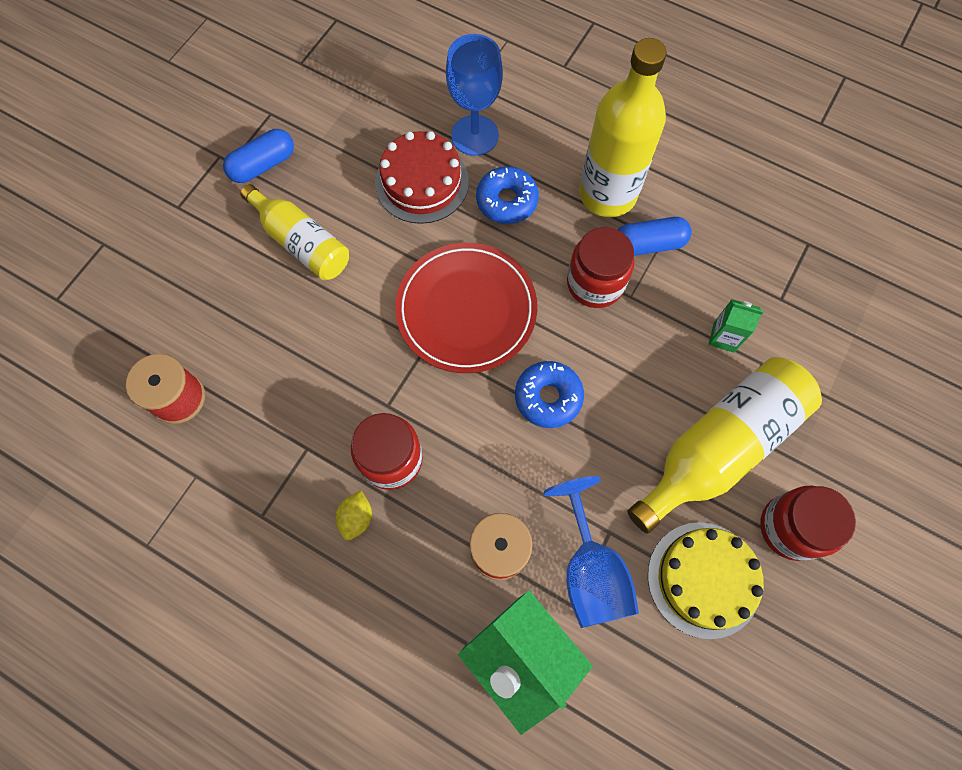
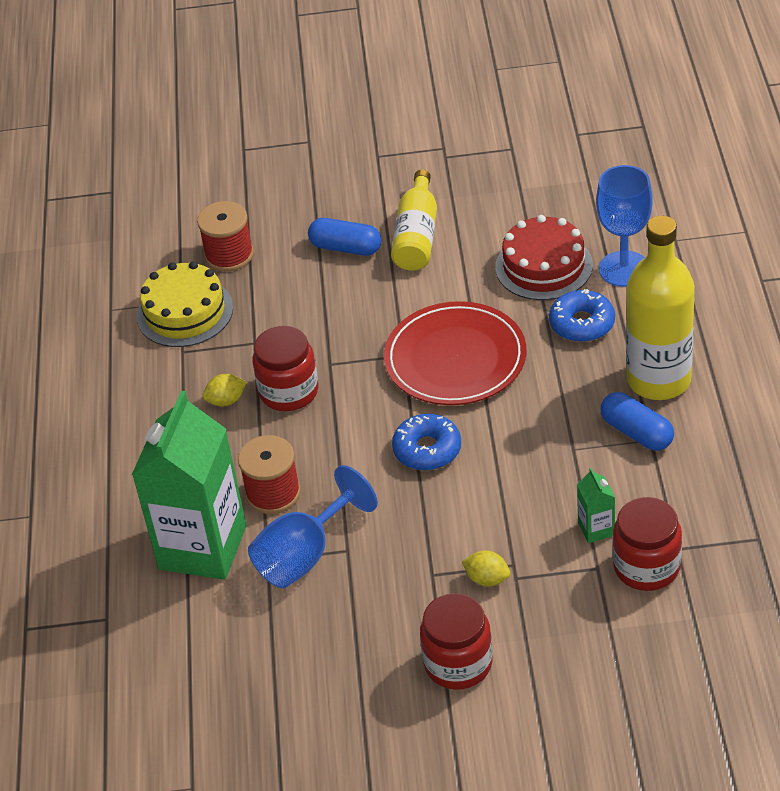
camera: 60 degrees right, 25 degrees down
blue capsule [223,129,294,183] -> blue capsule moved to [308,218,381,256]
red jar [567,227,635,308] -> red jar moved to [613,497,682,591]
yellow bottle [627,357,822,534] -> yellow lemon [462,550,511,587]
yellow cake [648,522,764,639] -> yellow cake moved to [137,261,233,347]

